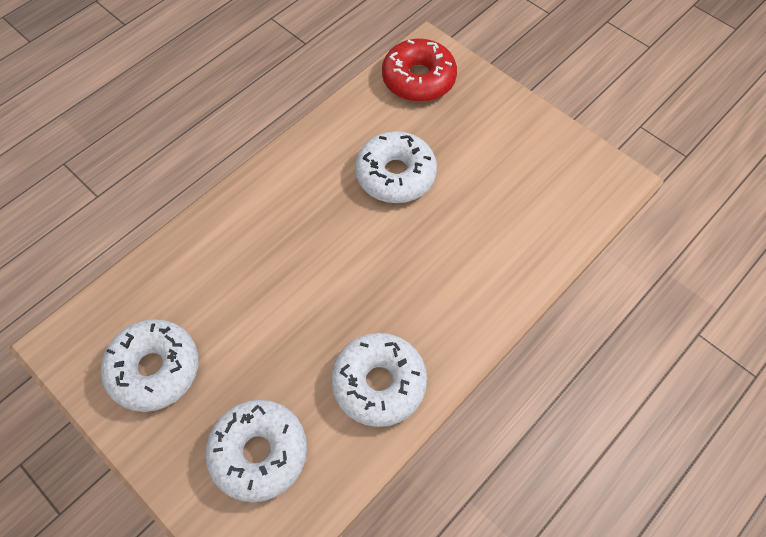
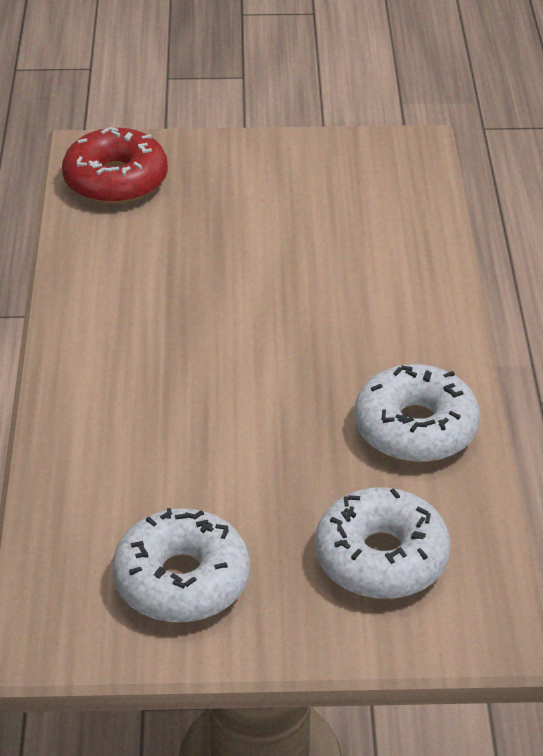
camera: 45 degrees left, 20 degrees down
white donut [355,131,437,203] -> none

